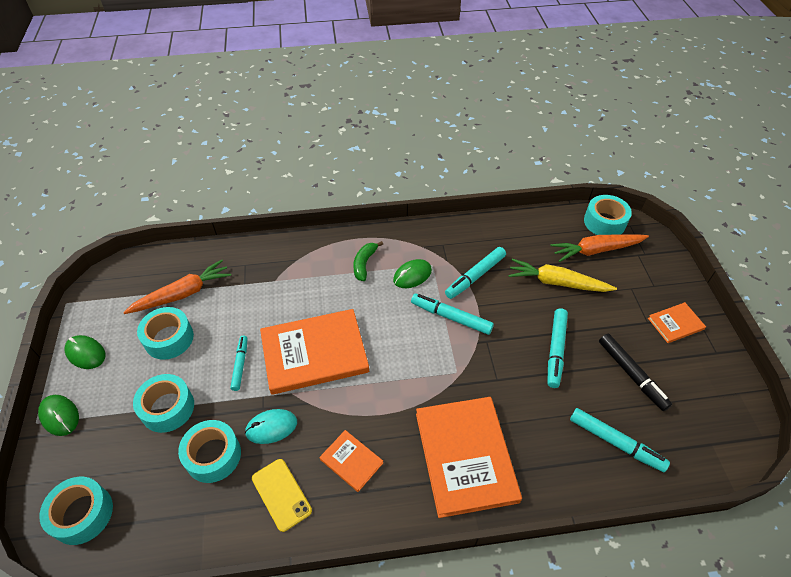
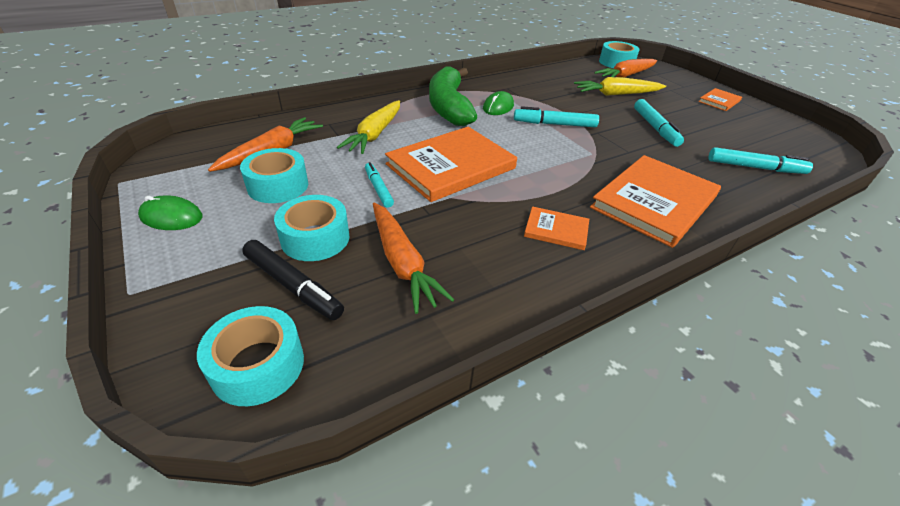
camera: 25 degrees left, 10 degrees down
green mouse [38,395,79,436] -> none
turquoise tape [178,420,241,483] -> orange carrot [373,203,454,314]
turquoise mouse [245,409,297,444] -> none
yellow phone [252,459,312,532] -> none
green banana [353,241,383,281] -> green banana [429,66,477,126], size x2.16
orange book [416,397,522,518] -> orange book turned 75 degrees clockwise [590,155,721,248]
turquoise marker [445,247,506,299] -> none
black marker [599,334,672,411] -> black marker moved to [242,240,344,320]
none -> yellow carrot [337,100,400,154]

